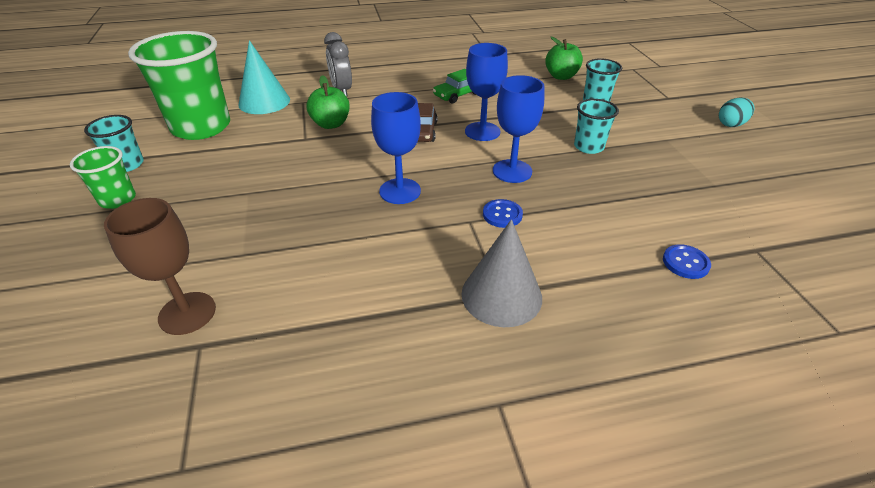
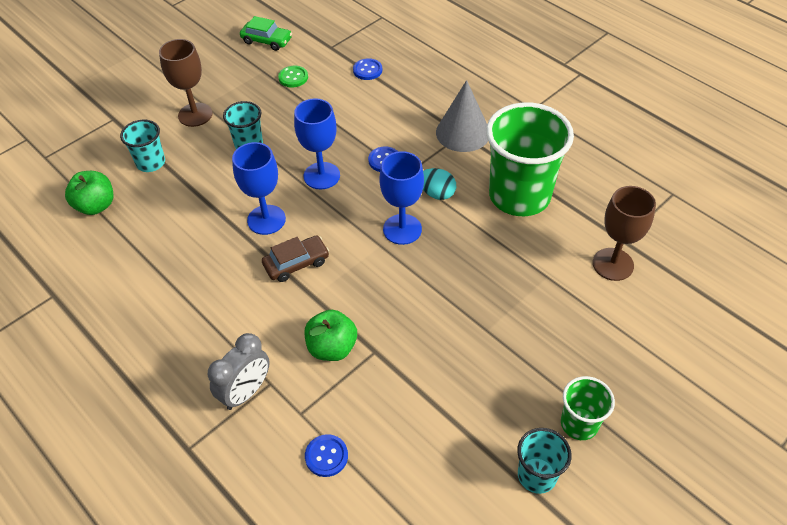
camera: 120 degrees left, 10 degrees up
green cup [128,31,230,140] -> green cup moved to [486,102,574,216]
turquoise cone [239,40,290,114] -> blue button [305,434,348,477]
green car [433,69,476,103] -> green car moved to [240,16,292,51]
turquoise egg [719,98,755,127] -> turquoise egg moved to [423,168,456,200]
none -> brown goblet [159,39,213,127]
none -> green button [278,66,308,87]

